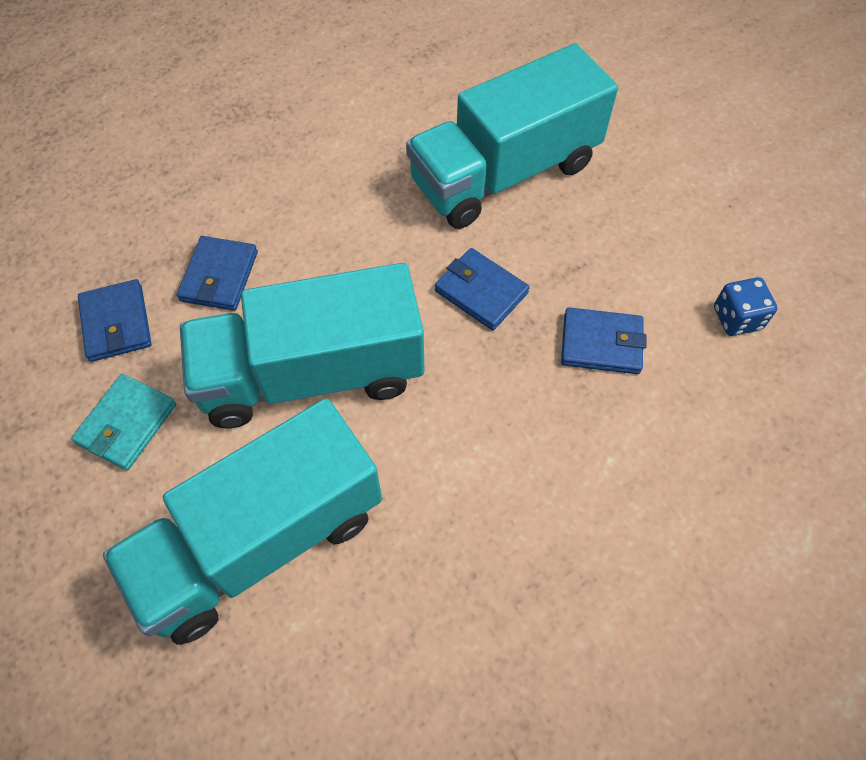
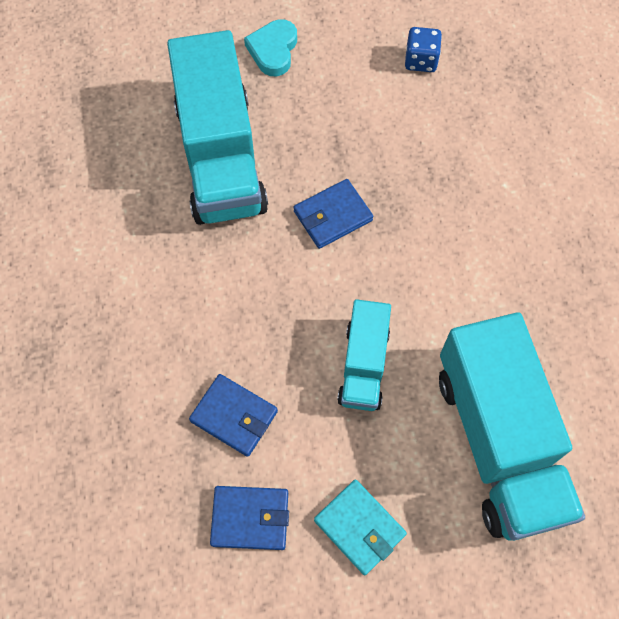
camera: 70 degrees left, 5 degrees up
turquoise truck [180,263,424,428] -> turquoise truck [337,299,391,411], size x0.53
blue wallet [561,307,647,374] -> none
none -> turquoise heart [244,19,297,76]

